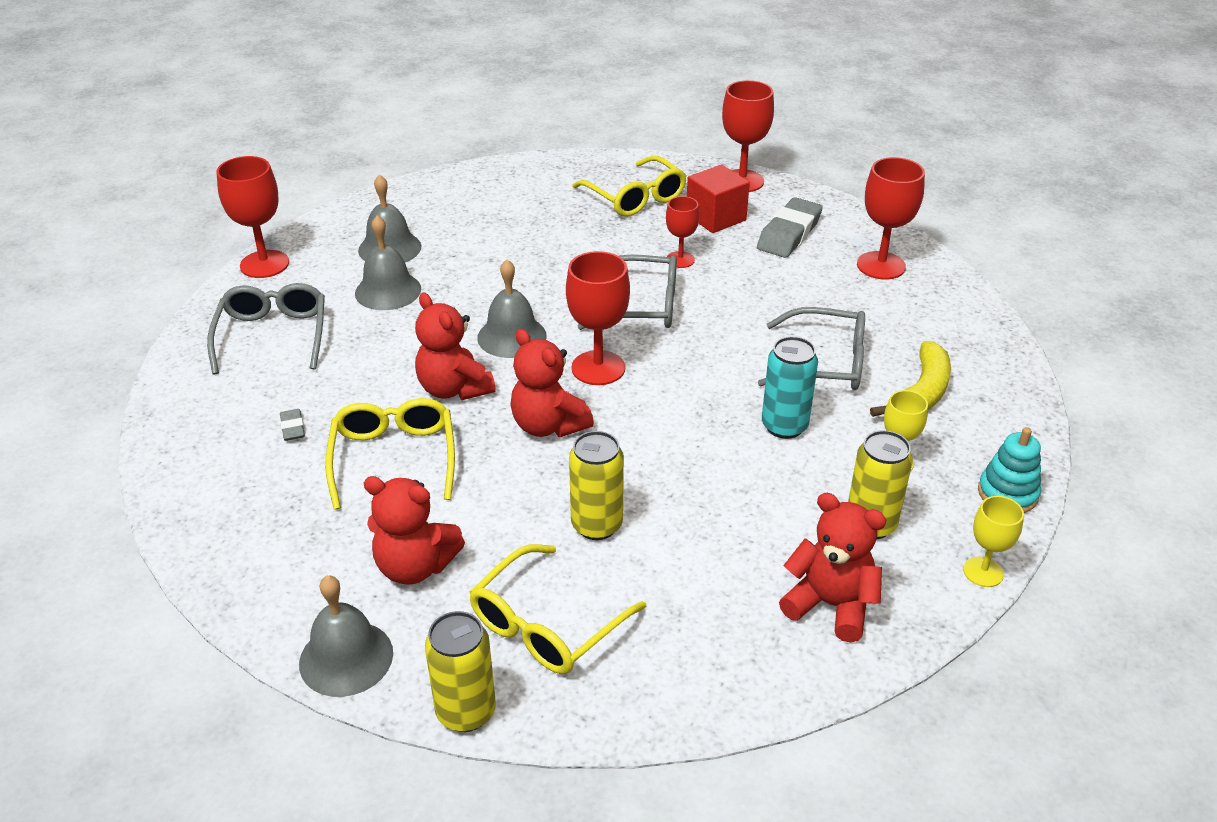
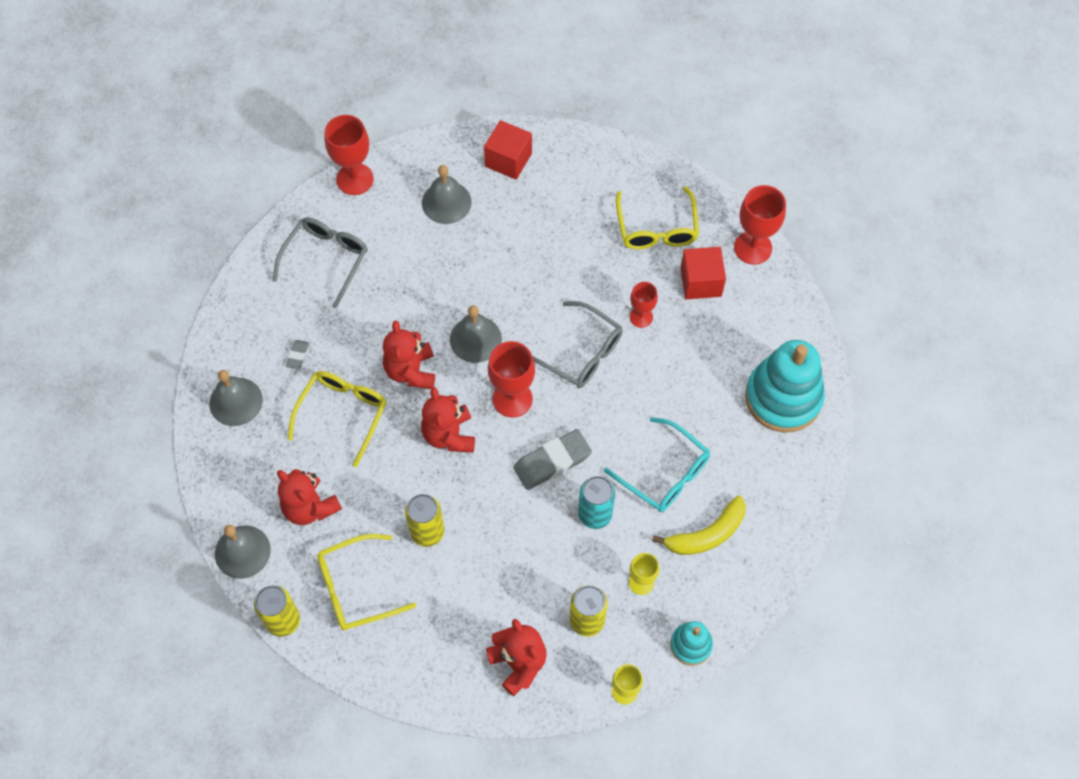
camera: 30 degrees right, 25 degrees up
grey bell [355,215,421,310] -> grey bell moved to [209,370,263,426]
grey eraser [757,197,823,258] -> grey eraser moved to [514,429,592,490]
grey glasses [758,307,865,390] -> turquoise glasses [604,417,710,512]
red goblet [857,157,925,279] -> turquoise stacking toy [745,340,825,432]
none -> red cube [484,120,532,180]

